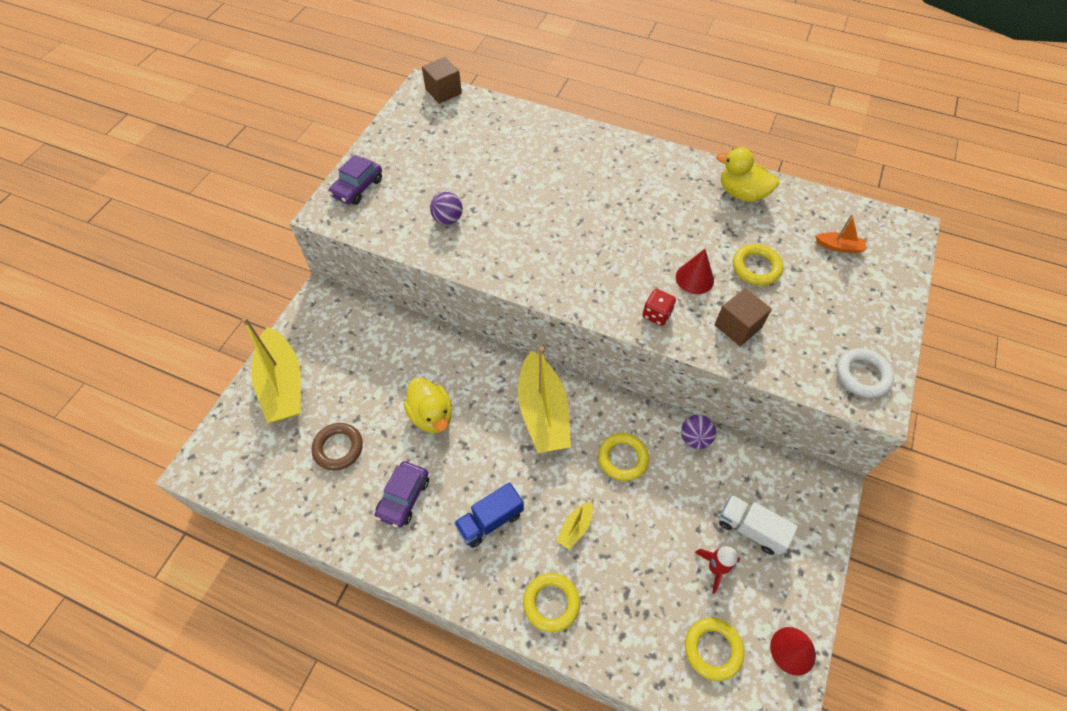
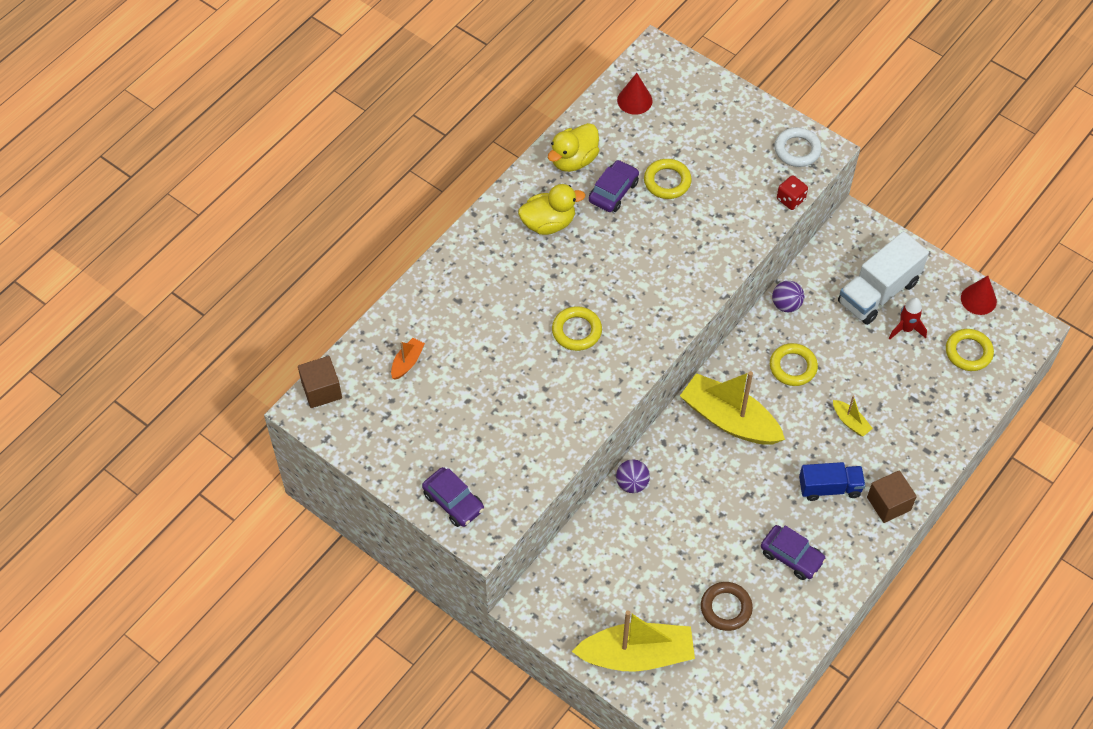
camera: 75 degrees left, 0 degrees up
yellow duck [403,377,452,433] -> yellow duck moved to [518,184,585,235]
purple ball [430,192,463,225] -> purple ball moved to [616,459,650,493]
blue truck [454,482,524,548] -> blue truck turned 75 degrees counterclockwise [799,462,865,501]
yellow boat [518,346,571,453] -> yellow boat turned 150 degrees counterclockwise [680,371,785,445]
yellow ring [523,573,580,633] -> yellow ring moved to [552,306,602,351]
red dice [643,289,676,326] -> red dice moved to [777,175,808,210]
red cone [676,249,714,294] -> red cone moved to [617,73,653,115]
brown cube [715,288,772,346] -> brown cube moved to [867,470,917,523]
white truck [719,495,798,555] -> white truck [838,231,929,325], size x1.56
orange boat [816,214,866,254] -> orange boat moved to [391,338,425,380]
none -> purple car [589,160,639,212]

